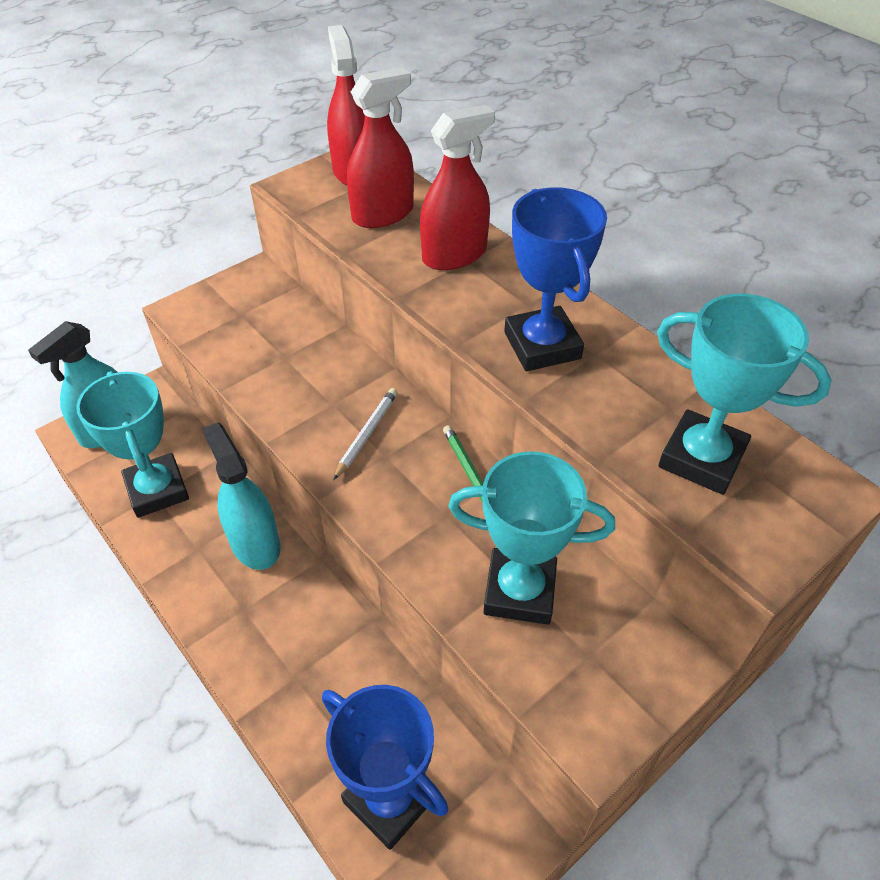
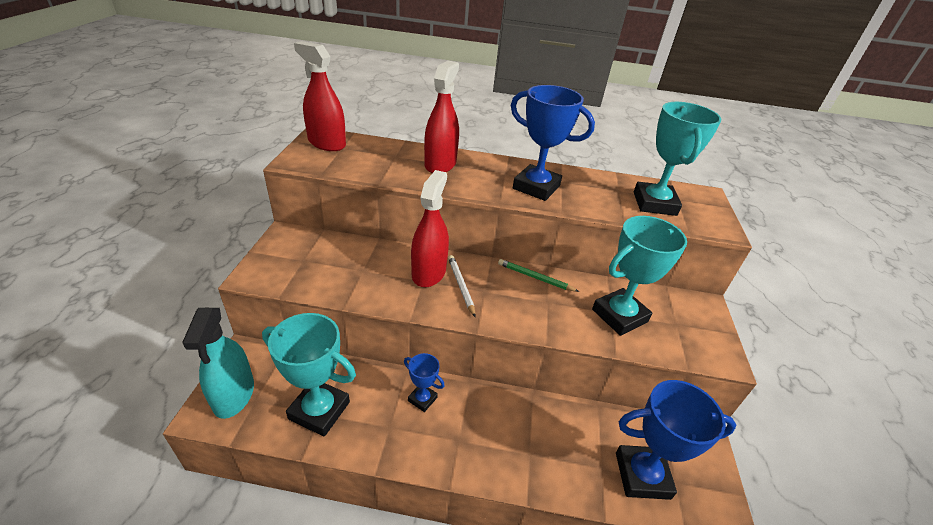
camera: 45 degrees left, 10 degrees down
turquoise spray bottle [202,422,280,570] -> blue trophy [404,353,445,412]
red spray bottle [347,67,414,228] -> red spray bottle moved to [411,170,449,287]
turquoise trophy [657,294,832,495] -> turquoise trophy turned 75 degrees counterclockwise [634,102,721,216]

